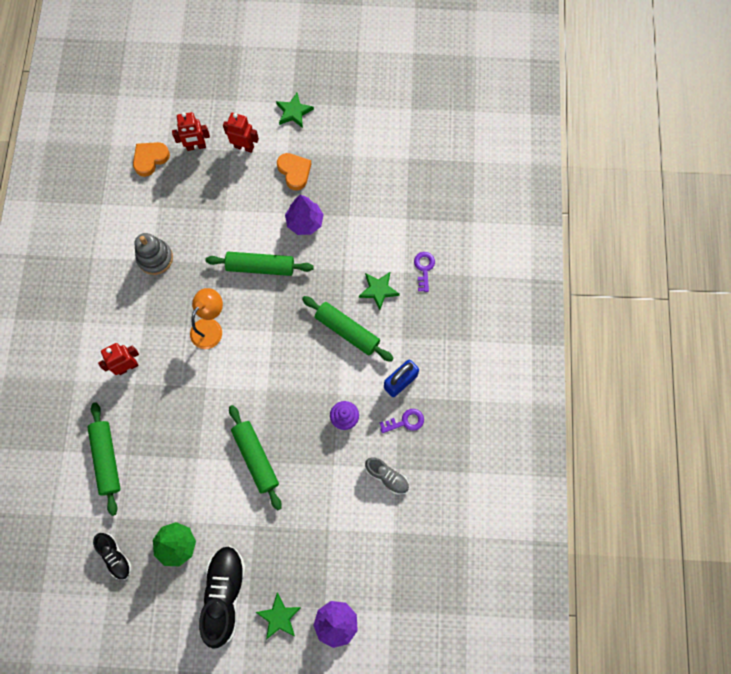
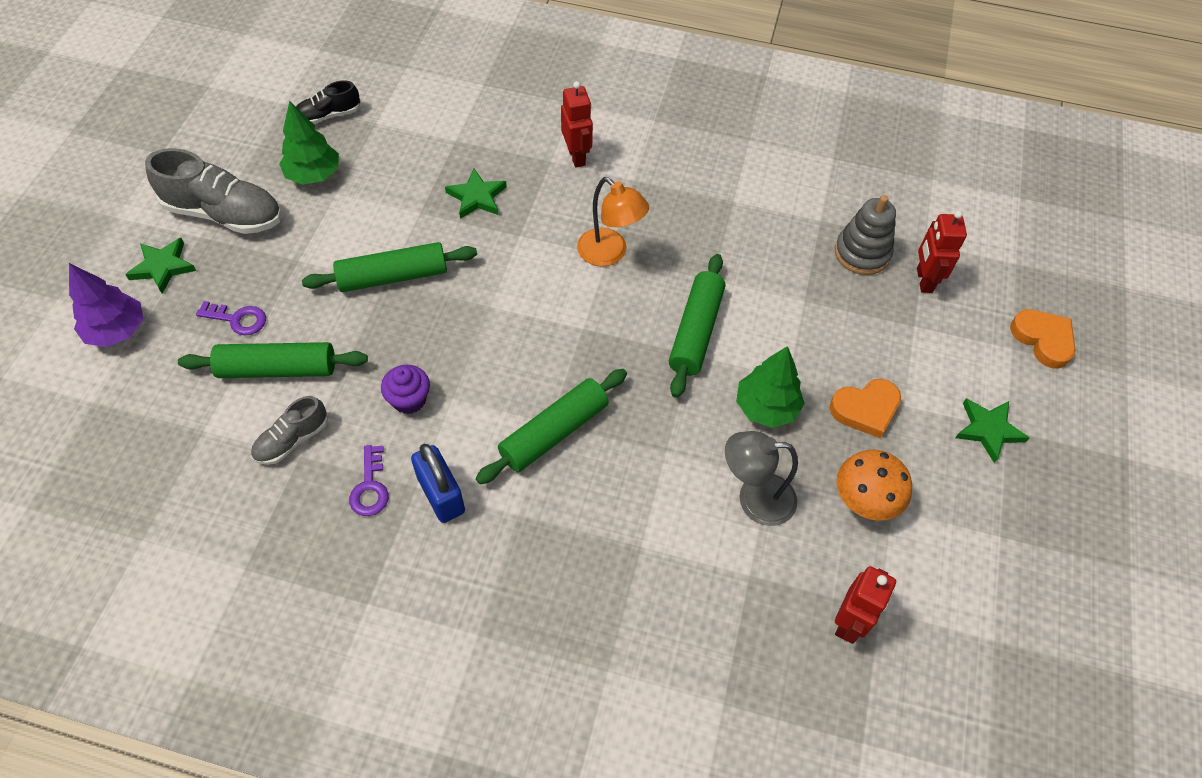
camera: 100 degrees right, 15 degrees down
green rolling pin [87,402,120,516] -> green rolling pin moved to [178,342,368,378]
orange heart [133,142,170,177] -> orange heart moved to [1010,309,1075,368]
grey stacking toy [135,233,173,275] -> grey stacking toy moved to [835,195,896,275]
black shoe [199,546,246,649] -> grey shoe [145,148,282,234]
red robot [223,113,259,153] -> red robot moved to [835,566,896,644]
purple tree [285,194,324,235] -> green tree [736,346,805,428]
green star [359,272,400,310] -> green star moved to [445,168,507,219]
purple key [414,252,435,292] -> purple key moved to [196,301,266,336]
none -> grey lamp [725,431,798,526]
none -> orange mushroom [837,450,912,521]

